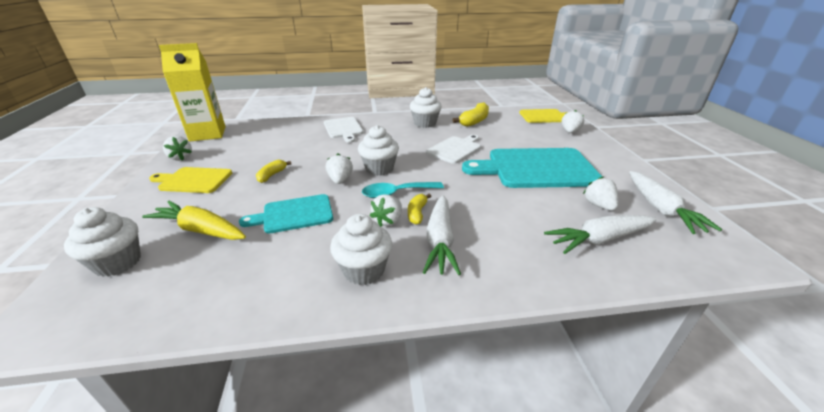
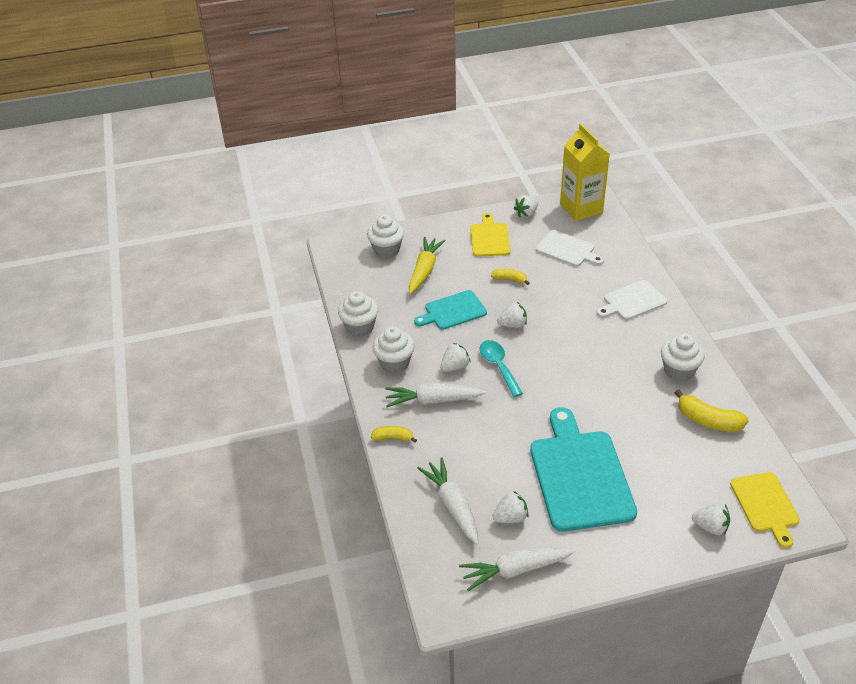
camera: 85 degrees right, 10 degrees up
turquoise cutting board [239,194,333,234] -> turquoise cutting board turned 90 degrees counterclockwise [414,290,487,330]
white cupcake [358,125,399,176] -> white cupcake moved to [338,291,378,337]
white strawberry [370,194,402,227] -> white strawberry turned 120 degrees clockwise [440,343,471,372]
yellow banana [408,194,431,225] -> yellow banana moved to [371,426,417,443]
white cutting board [426,135,481,164] -> white cutting board moved to [536,230,604,266]

